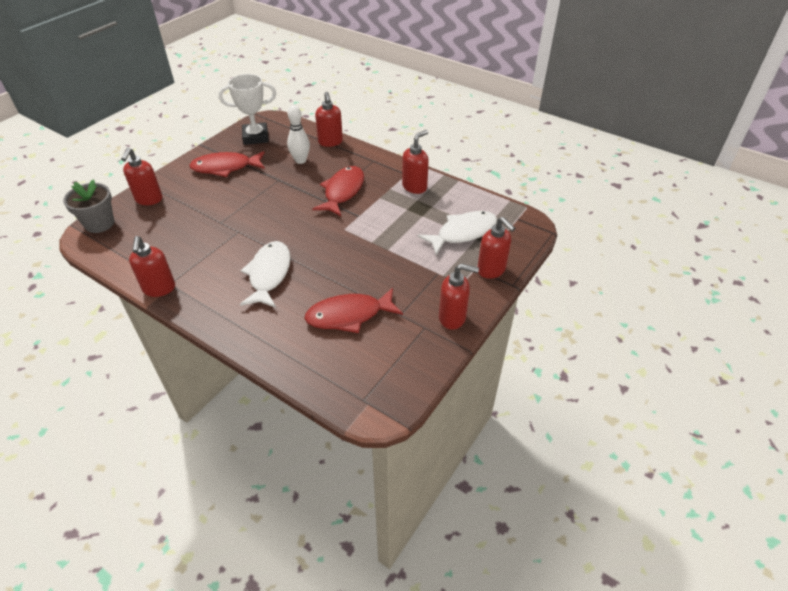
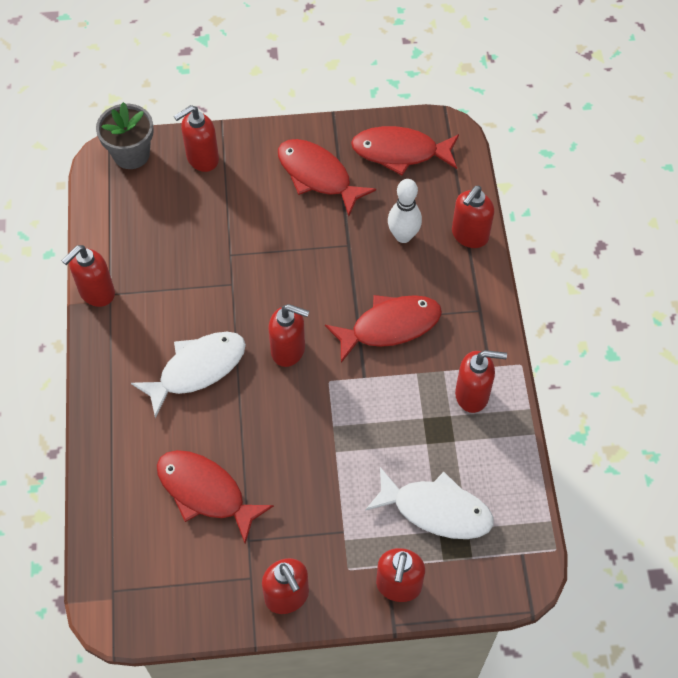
camera: 50 degrees right, 15 degrees up
white trophy [219,74,276,145] -> red fish [351,126,459,175]
none -> red soap dispenser [268,304,309,367]

